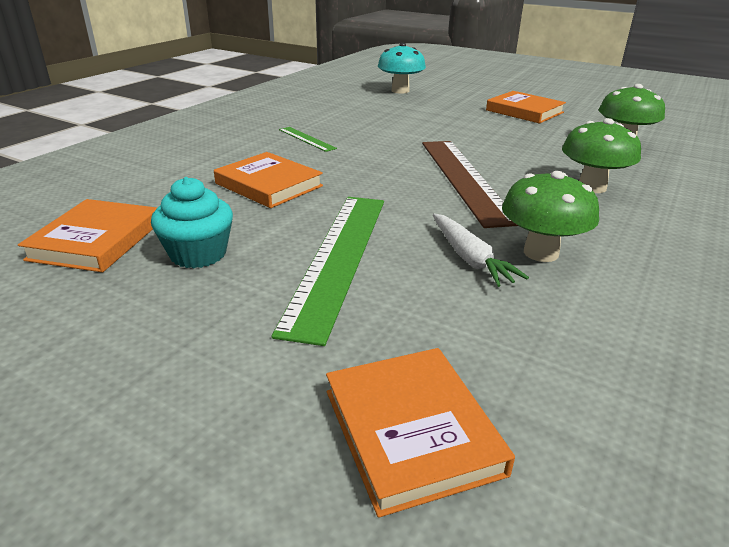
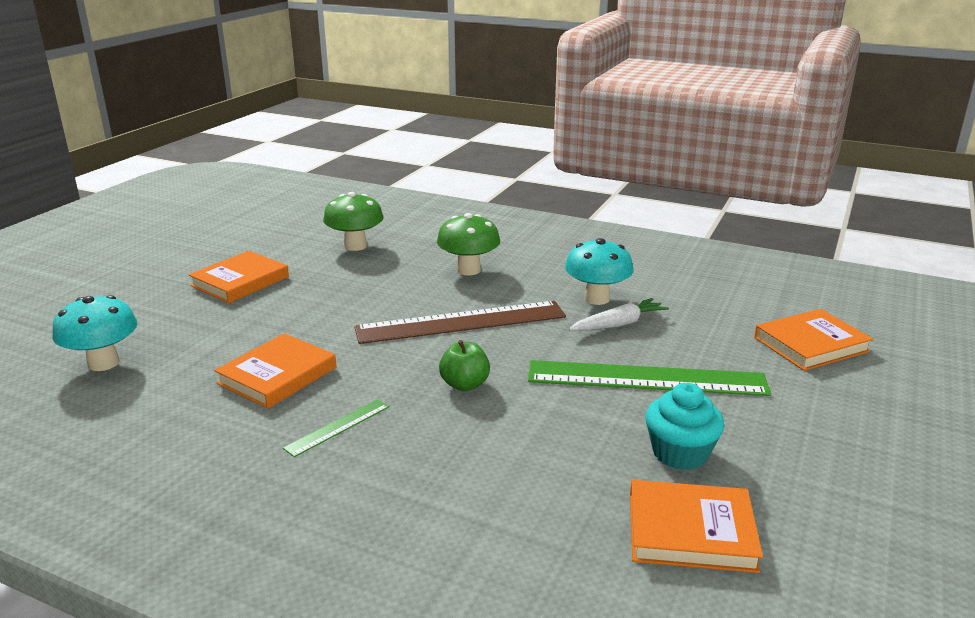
camera: 95 degrees left, 5 degrees down
orange book [214,152,323,208] -> orange book moved to [214,333,336,409]
green mushroom [502,171,599,262] -> turquoise mushroom [565,238,633,305]
none -> green apple [439,340,490,391]

